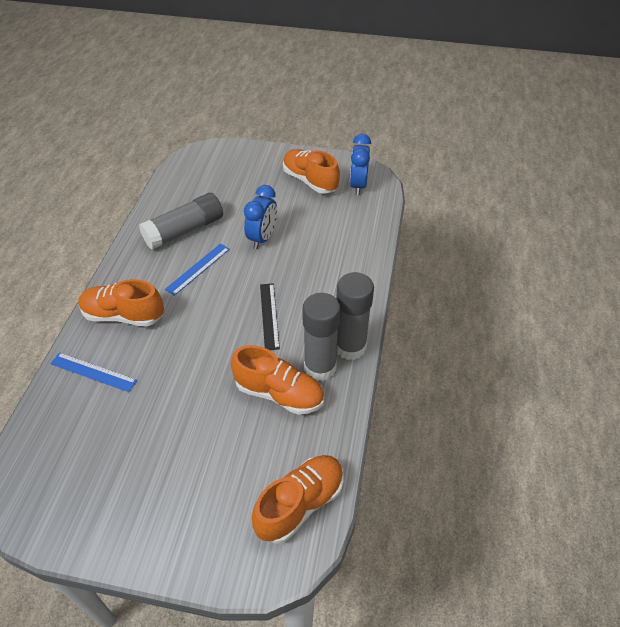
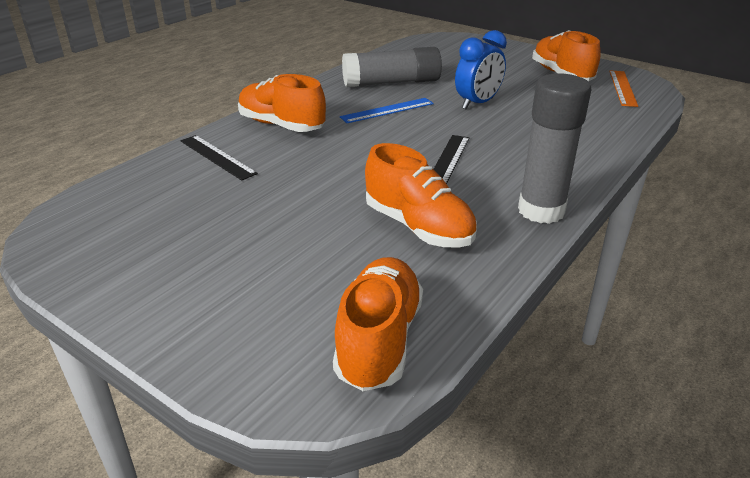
camera: 25 degrees right, 15 degrees down
blue ruler [50,353,137,392] -> black ruler [180,135,258,181]
orange shoe [252,455,344,544] -> orange shoe turned 60 degrees counterclockwise [333,257,423,391]
grey glue stick [302,293,341,381] -> none
blue clock [350,134,371,195] -> orange ruler [609,70,638,107]

